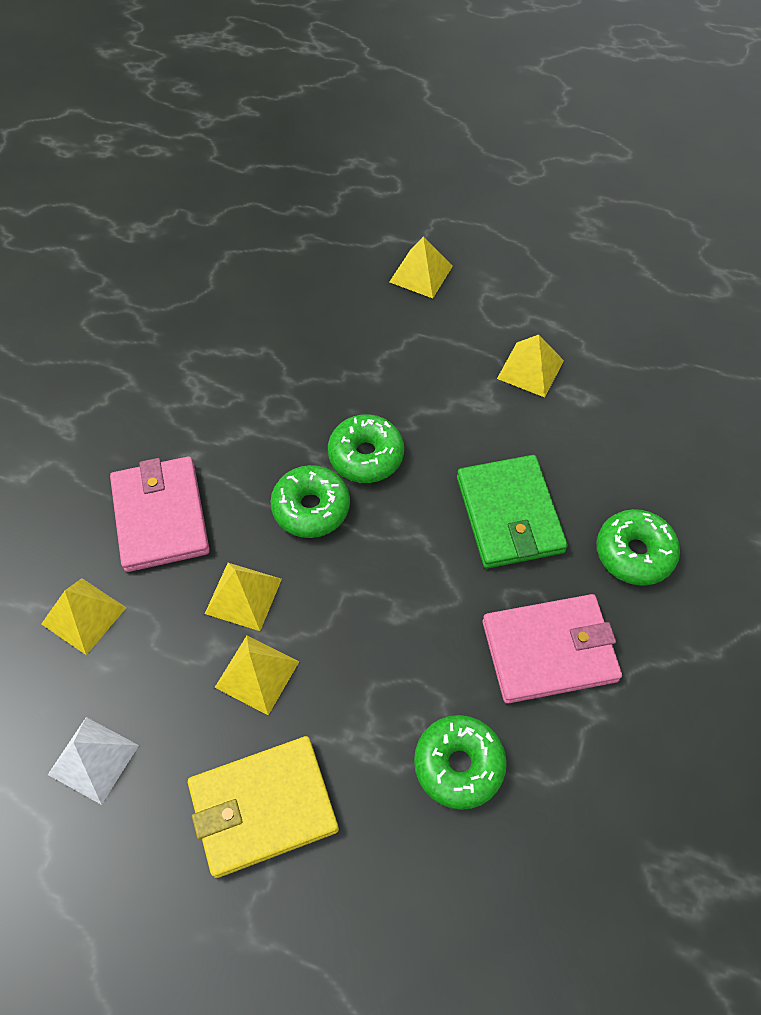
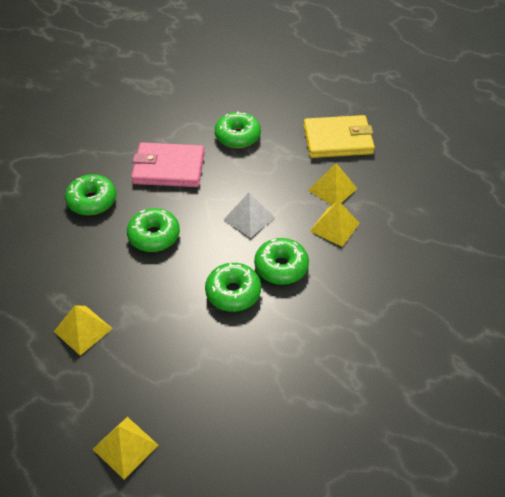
camera: 165 degrees left, 10 degrees down
yellow pyramid [41,578,127,655] -> none
white pyramid [48,717,139,805] -> white pyramid moved to [223,192,275,238]
pink wallet [110,456,210,572] -> none
green wallet [457,455,568,569] -> green donut [127,208,180,252]

